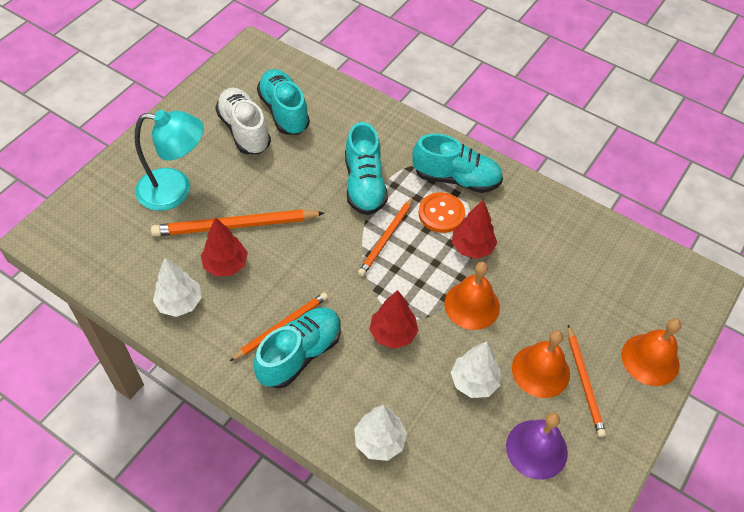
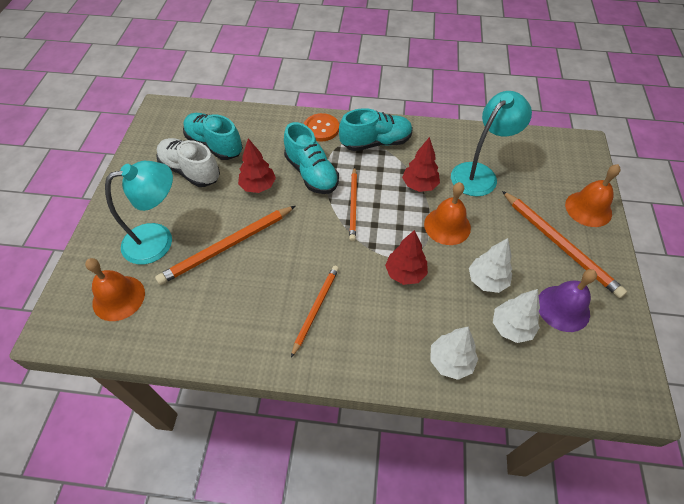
camera: 25 degrees left, 0 degrees up
white tree [153,258,202,317] -> white tree moved to [493,289,540,343]
red tree [201,217,248,276] -> red tree moved to [238,138,276,193]
turquoise shoe [253,307,341,389] -> none
orange button [418,192,465,233] -> orange button moved to [304,113,339,142]
orange bell [512,330,570,398] -> orange bell moved to [85,258,145,321]
orange pencil [568,325,606,437] -> orange pencil [502,191,627,298], size x1.56
none -> turquoise lamp [451,91,532,196]

